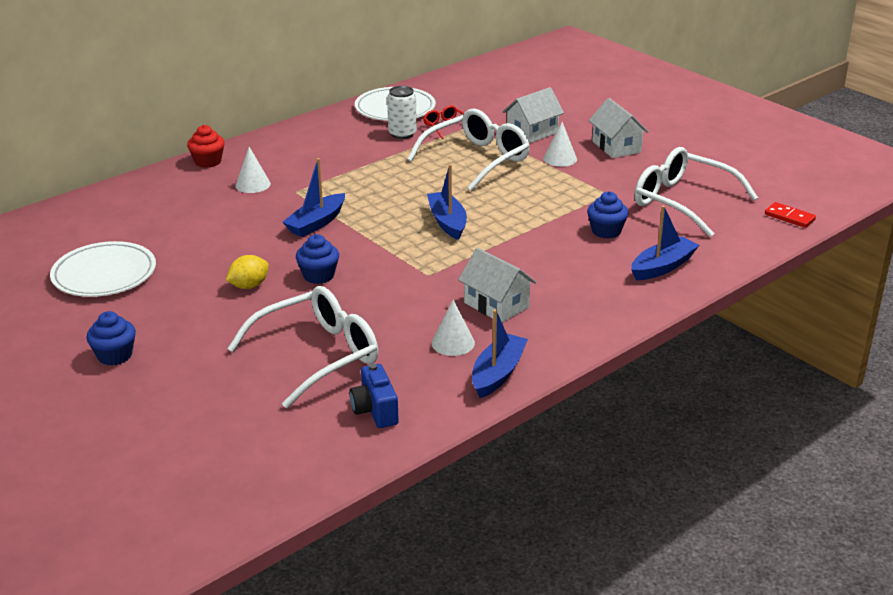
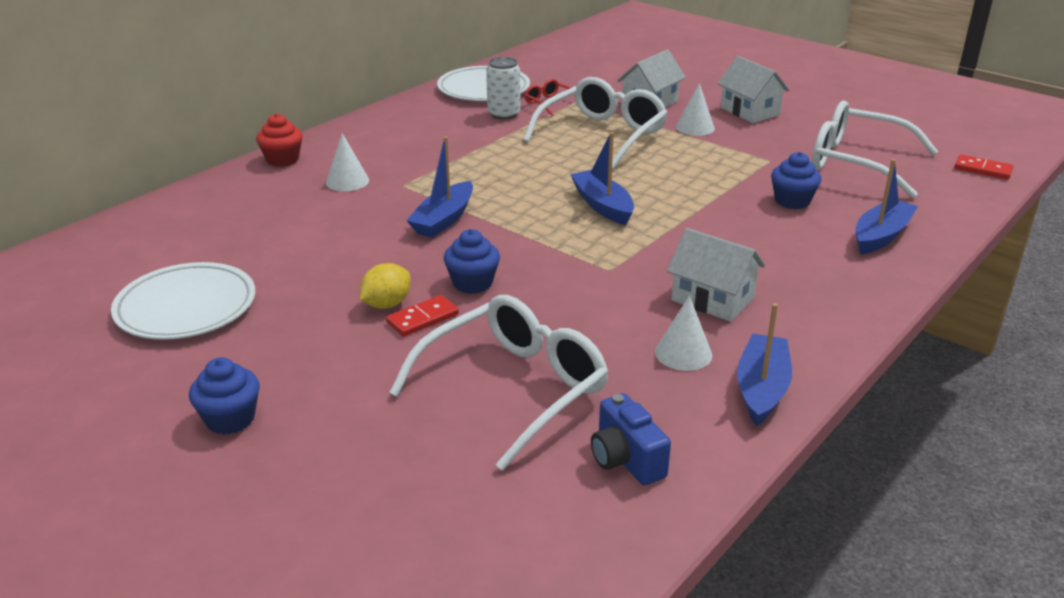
camera: 10 degrees left, 0 degrees up
none -> red domino [386,295,459,337]

